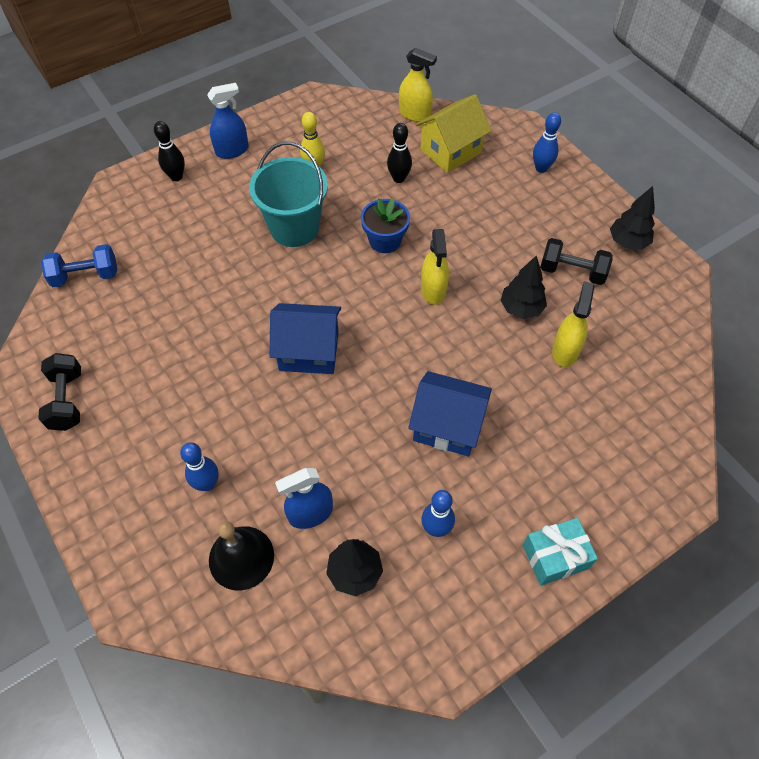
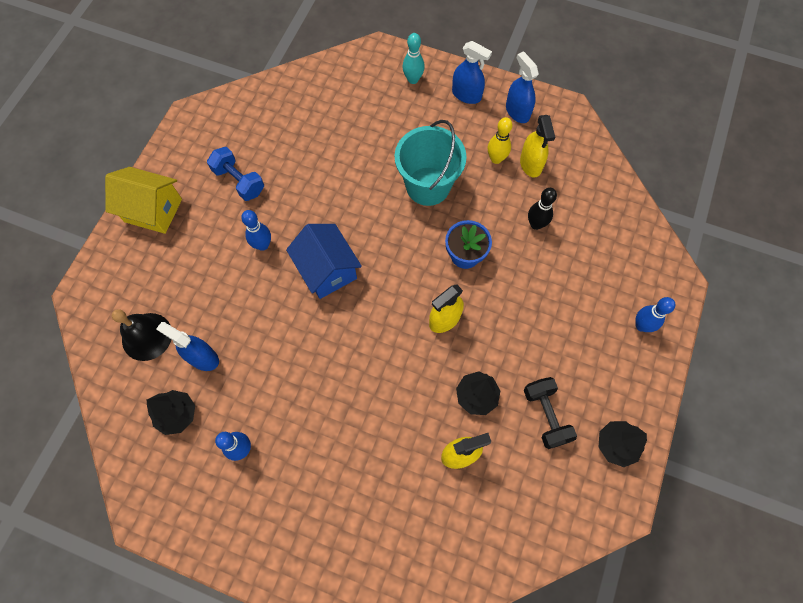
camera: 55 degrees right, 10 degrees up
black dumbbell [38,353,81,431] -> none
blue dumbbell [41,244,118,287] -> blue dumbbell moved to [207,147,264,201]
black bowling pin [154,121,185,181] -> turquoise bowling pin [402,33,425,84]
blue bowling pin [180,442,218,491] -> blue bowling pin moved to [241,210,271,251]
yellow spray bottle [399,48,437,122] -> yellow spray bottle moved to [520,115,555,177]
blue house [408,371,492,456] -> none
yellow house [416,94,491,173] -> yellow house moved to [105,167,182,234]
turquoise gift [523,518,598,586] -> none
none -> blue spray bottle [506,51,539,123]

